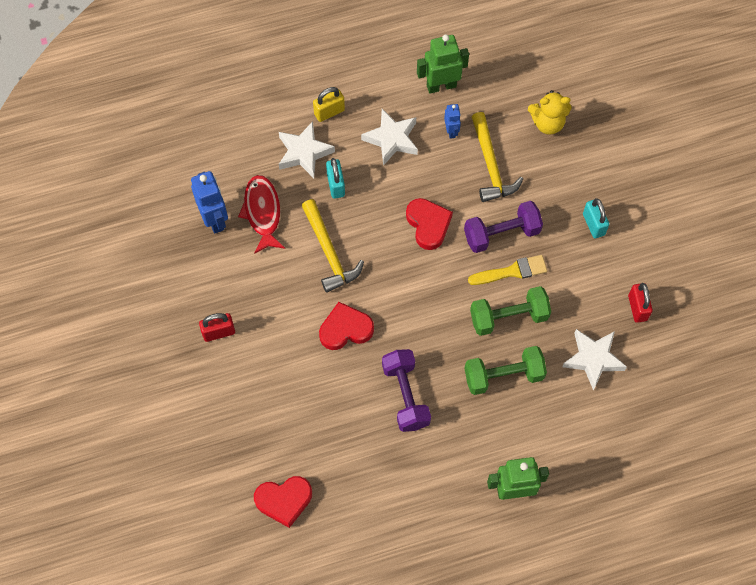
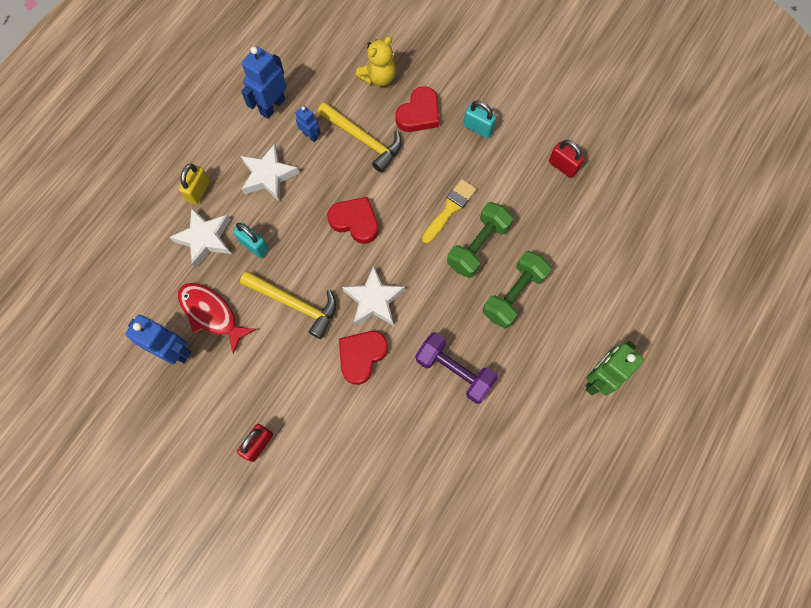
camera: 40 degrees left, 5 degrees up
red heart [254,476,312,528] -> red heart moved to [396,86,439,132]
green robot [417,35,469,94] -> blue robot [241,47,287,119]
purple dumbbell [464,201,543,253] -> none
white star [562,329,627,391] -> white star moved to [342,266,405,326]

